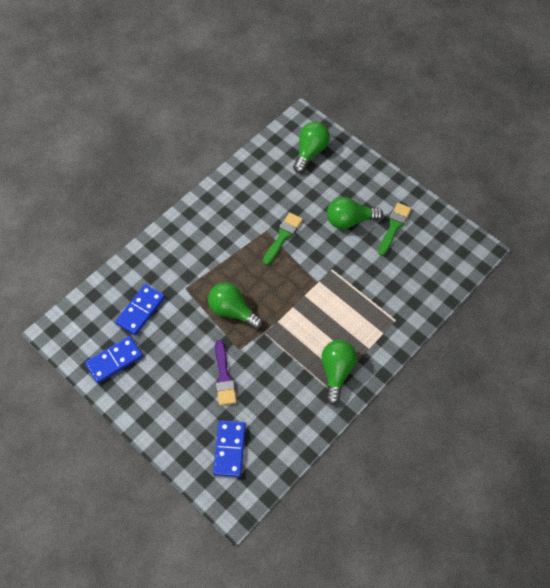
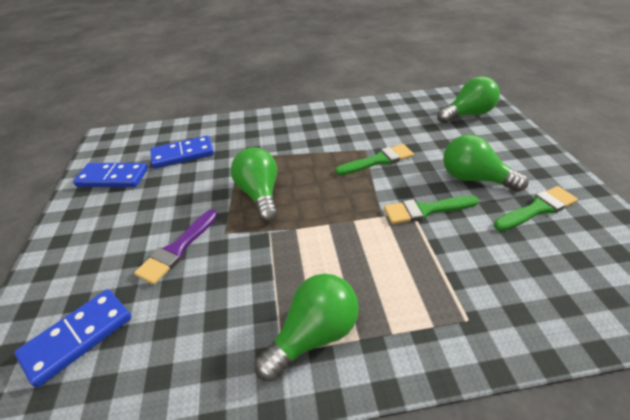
camera: 40 degrees right, 20 degrees down
none -> green brush [384,195,479,224]

